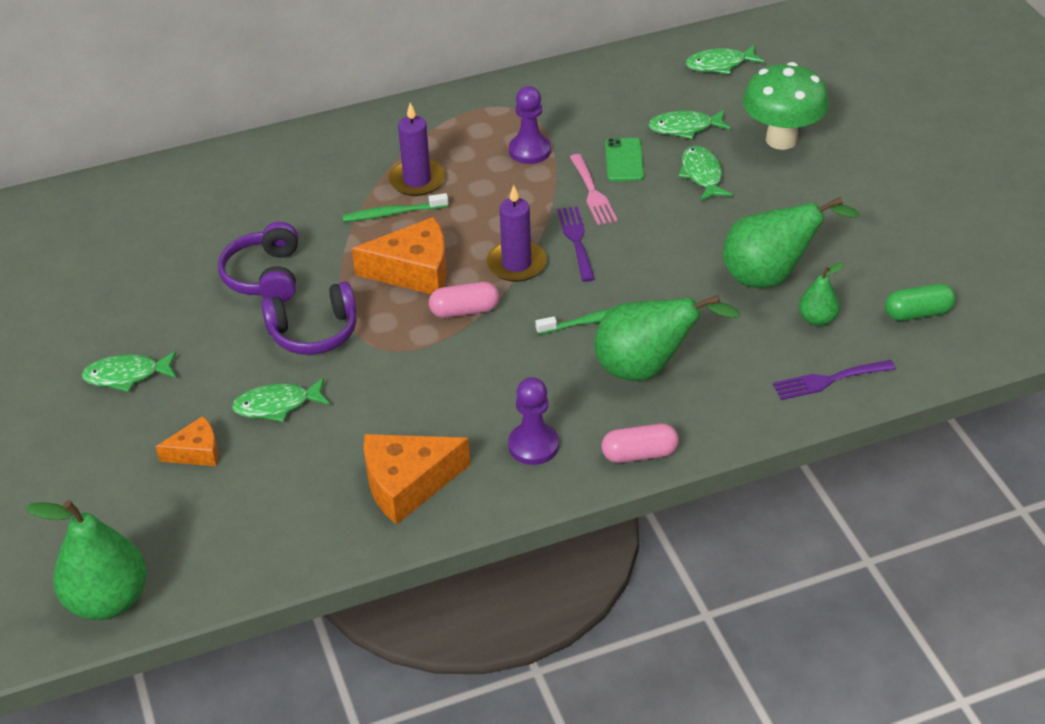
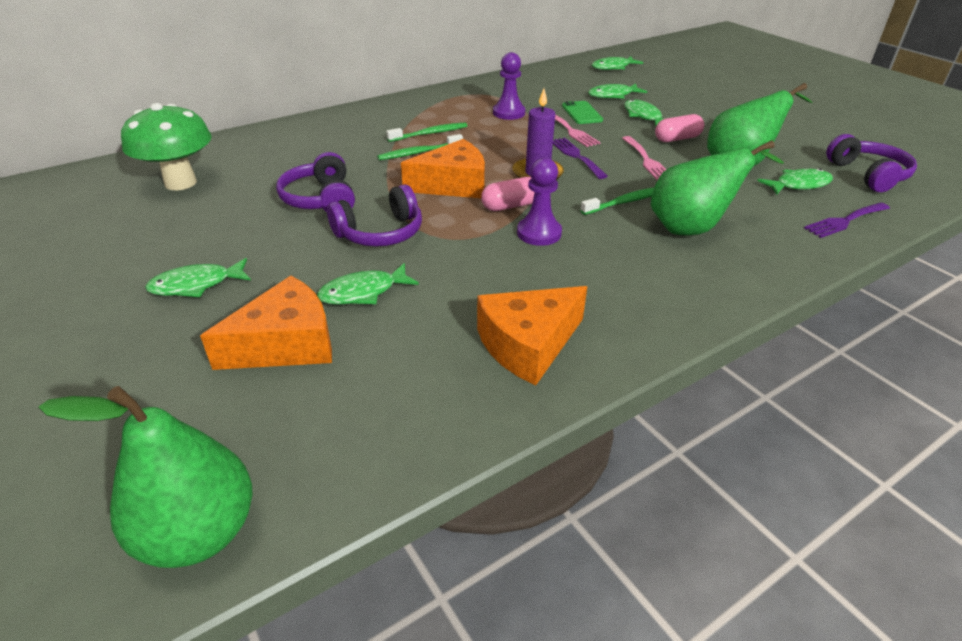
camera: 15 degrees left, 5 degrees down
orange cheese [155,416,218,466] -> orange cheese [200,276,332,370], size x1.75
purple candle [388,103,445,196] -> green toothbrush [386,122,467,142]
purple pawn [508,377,559,465] -> purple pawn moved to [517,158,562,246]
pink capsule [602,424,679,463] -> pink capsule moved to [655,114,704,142]
green mushroom [742,62,829,150] -> green mushroom moved to [121,103,212,190]
green pear [799,263,844,326] -> green fish [757,169,833,194]
green capsule [885,283,956,321] -> purple headphones [826,134,917,192]
none -> pink fork [622,136,667,180]

